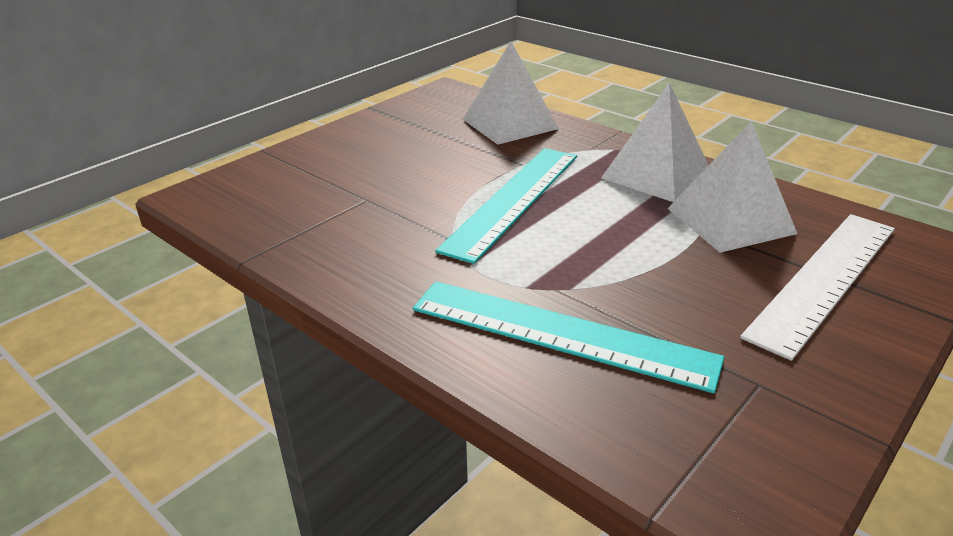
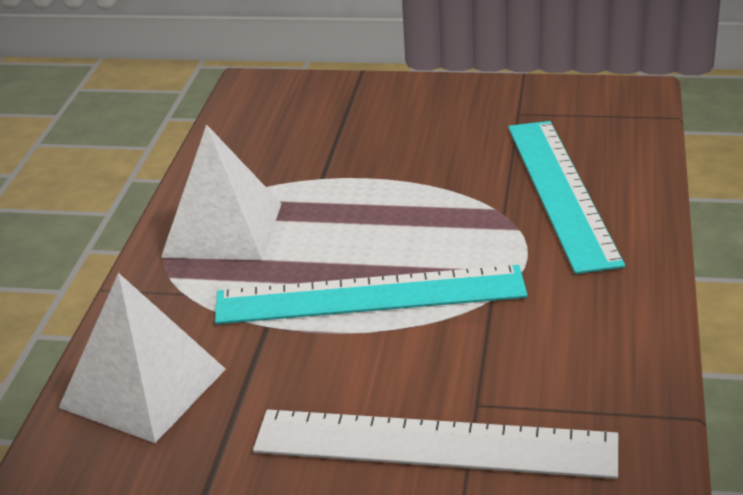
camera: 120 degrees left, 0 degrees up
white pyramid [667,121,797,253] -> none
white ruler [740,214,895,361] -> white ruler moved to [253,410,618,479]

